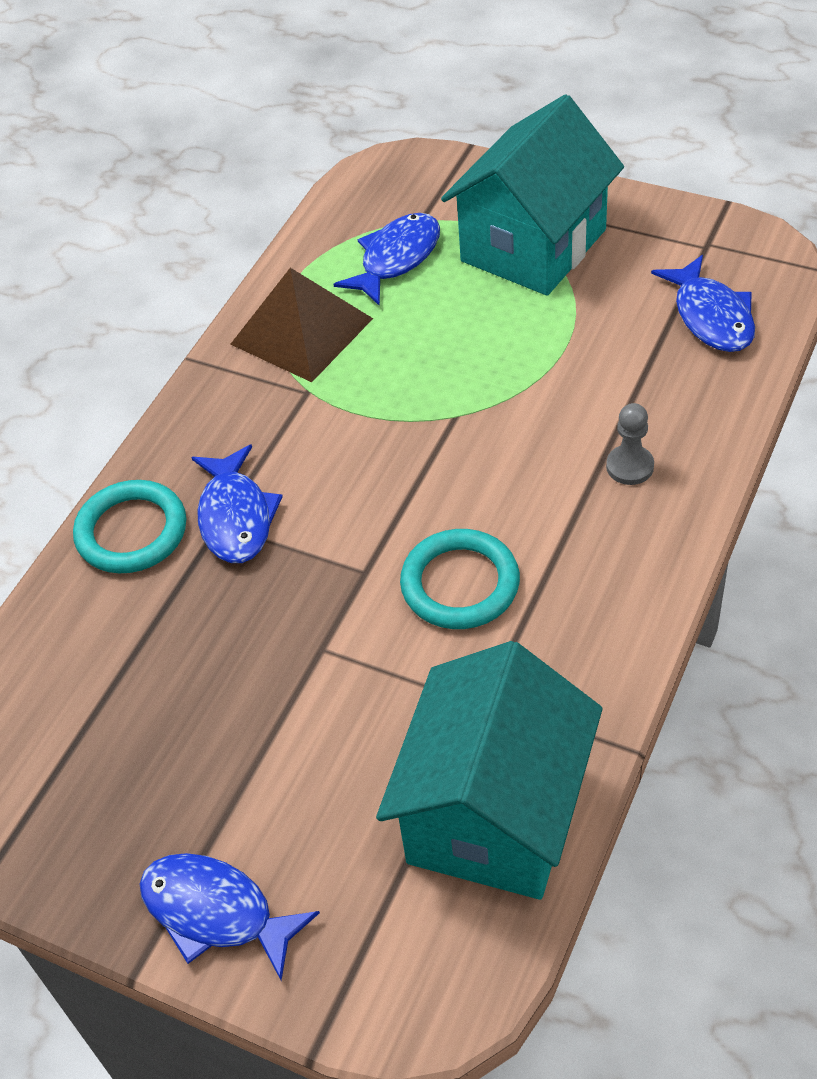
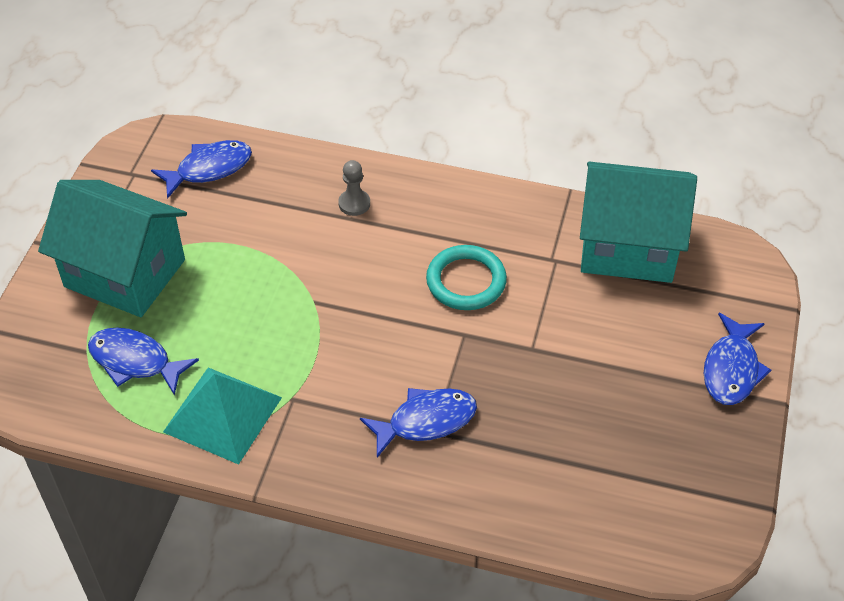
camera: 105 degrees left, 0 degrees up
turquoise ring [73,480,186,573] -> none
brown pyramid [230,268,373,382] -> turquoise pyramid [163,368,282,465]

